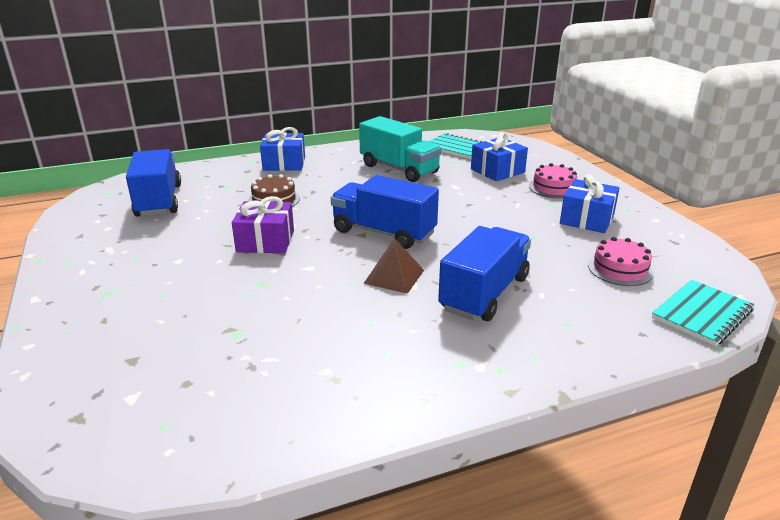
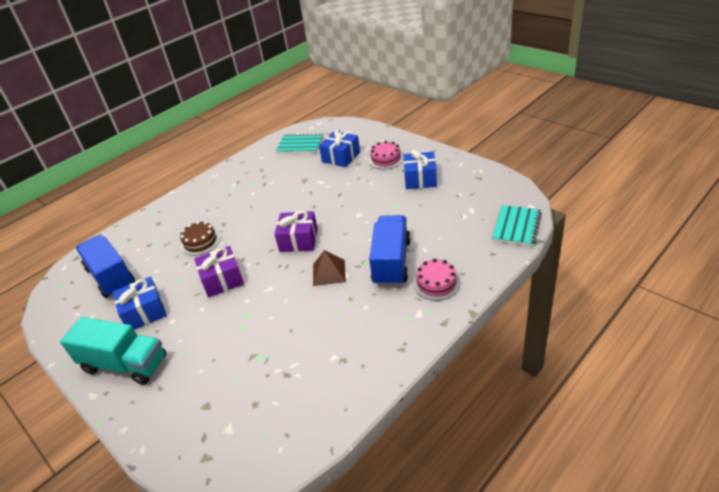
camera: 20 degrees left, 10 degrees up
blue gift [260,127,305,171] -> blue gift moved to [113,277,167,330]
blue truck [331,175,439,249] -> purple gift [274,211,318,252]
turquoise truck [359,116,442,182] -> turquoise truck moved to [60,317,166,385]
pink cake [588,237,653,286] -> pink cake moved to [413,259,460,301]

